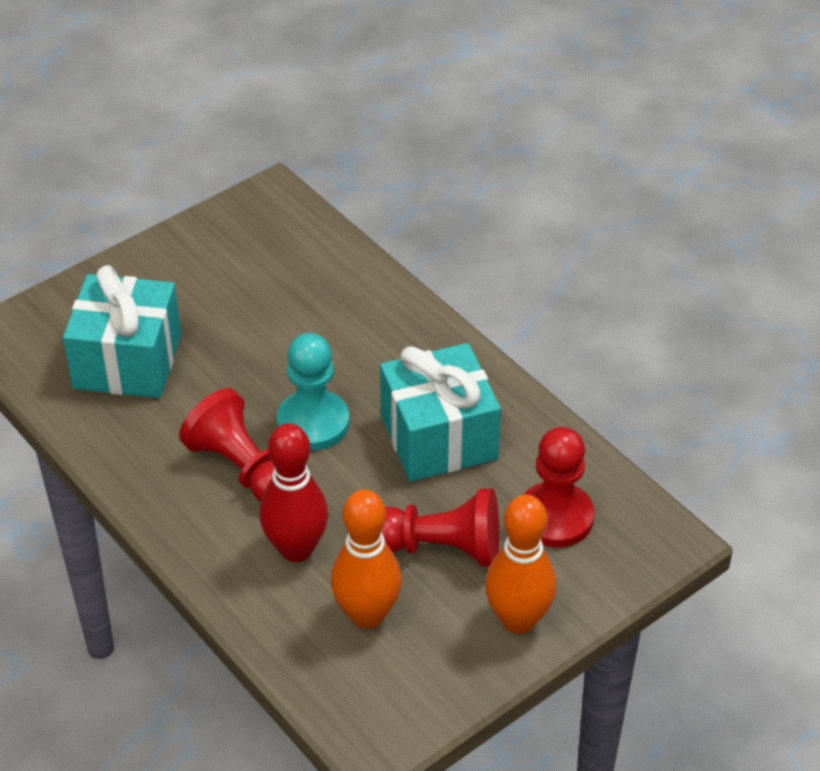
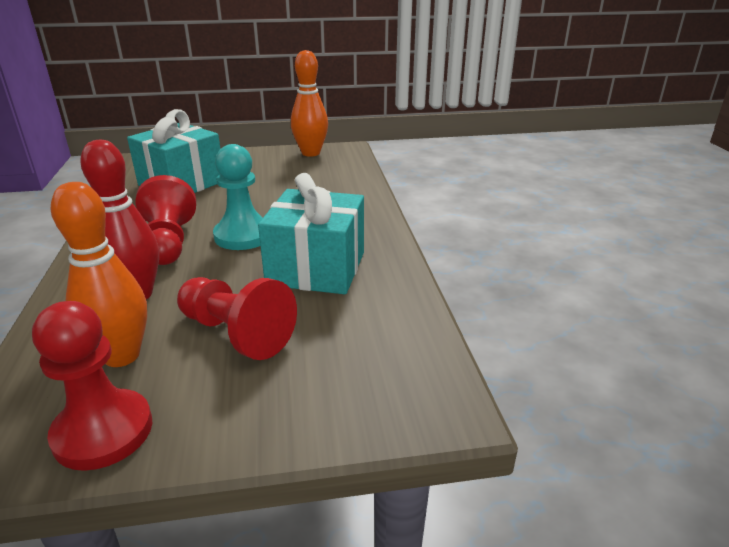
camera: 30 degrees right, 15 degrees down
orange bowling pin [485,495,556,634] -> orange bowling pin moved to [291,50,328,157]
red pawn [523,427,594,547] -> red pawn moved to [32,301,152,471]

